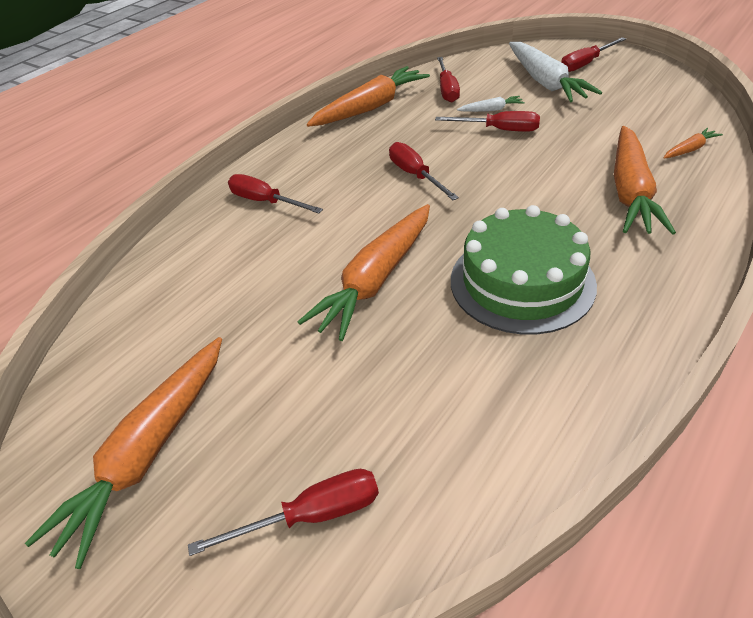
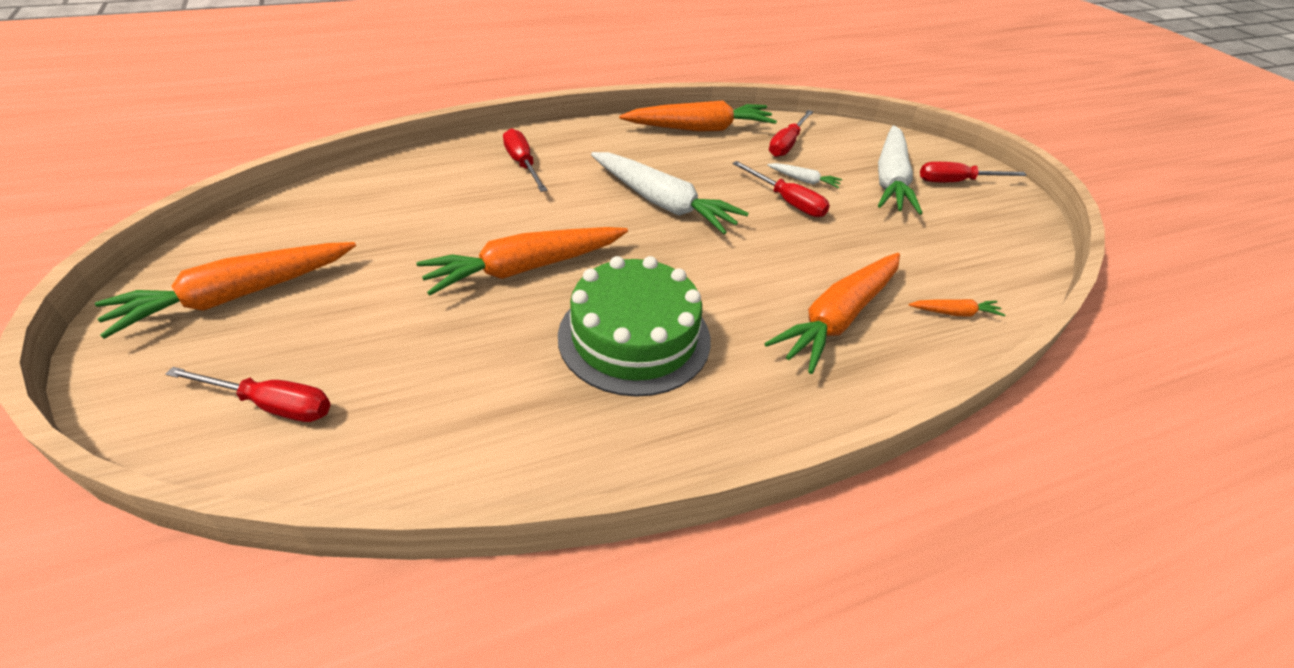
camera: 25 degrees right, 0 degrees up
red screwdriver [389,142,459,200] -> white carrot [591,152,749,234]

